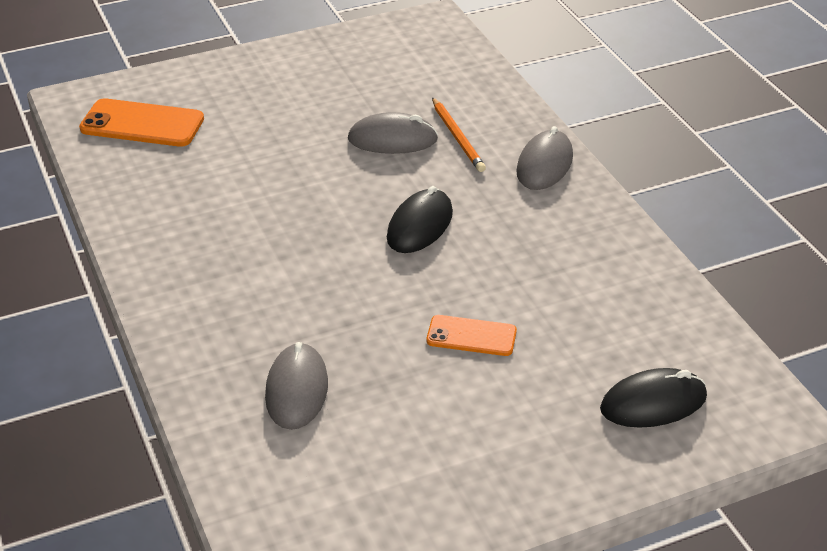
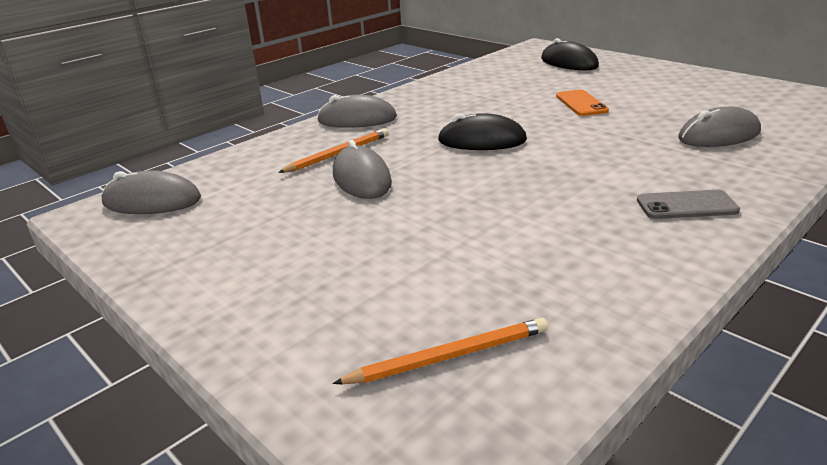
camera: 110 degrees left, 10 degrees down
orange phone [79,98,204,147] -> orange pencil [333,318,548,384]
none -> grey mouse [102,170,201,214]
none -> grey phone [637,190,740,219]

